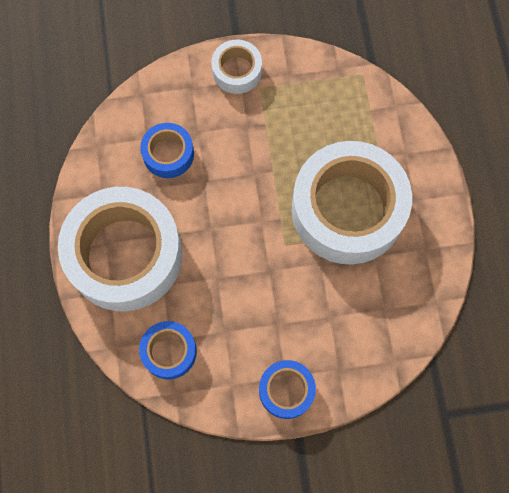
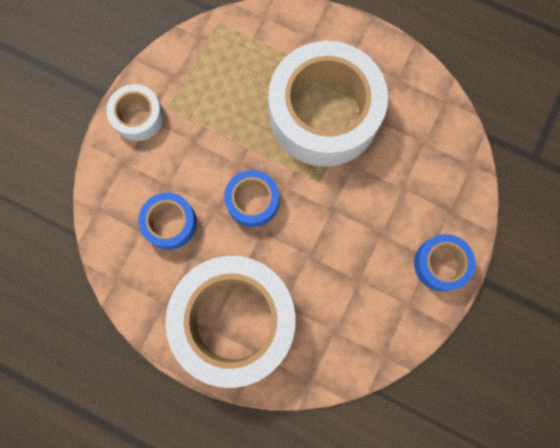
camera: 55 degrees left, 5 degrees up
blue tape [139,321,197,380] -> blue tape moved to [224,170,279,227]

